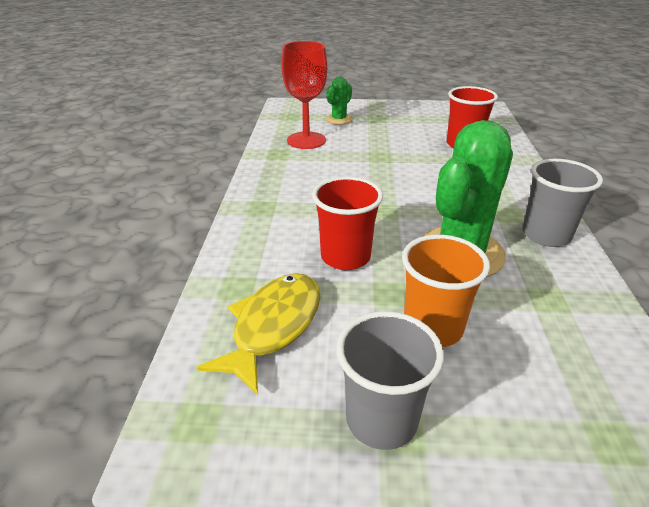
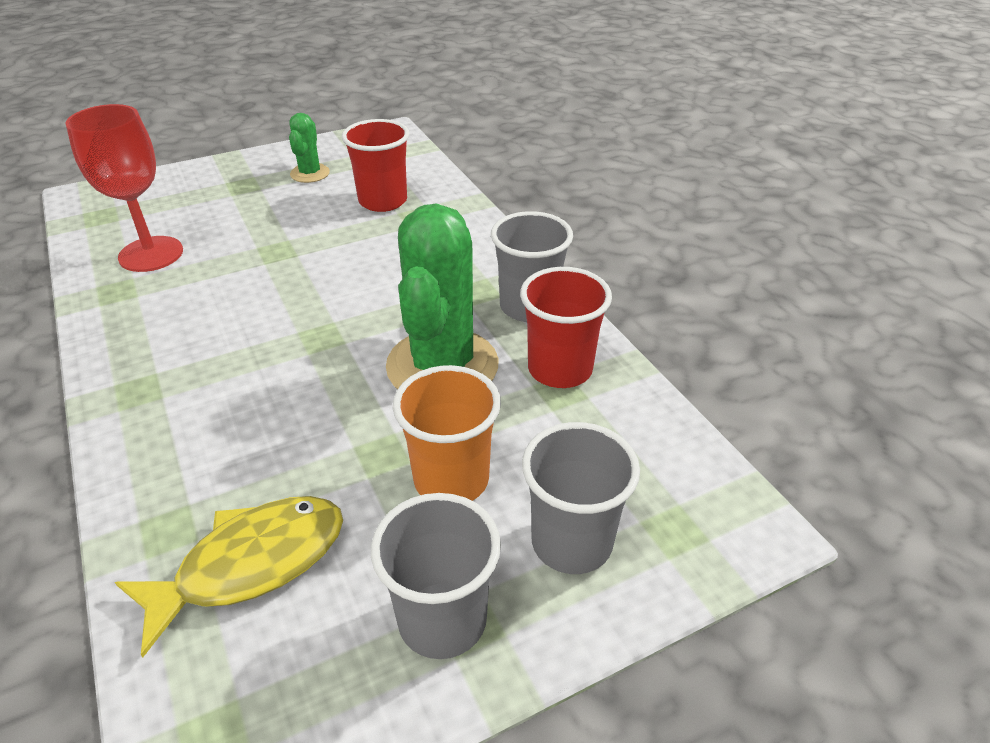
camera: 30 degrees left, 5 degrees up
yellow fish [197,273,321,395] -> yellow fish turned 60 degrees clockwise [115,496,343,657]
red cup [312,176,383,270] -> red cup moved to [520,267,612,388]
green cactus [326,77,352,125] -> green cactus moved to [289,113,330,183]
none -> grey cup [522,422,640,574]

